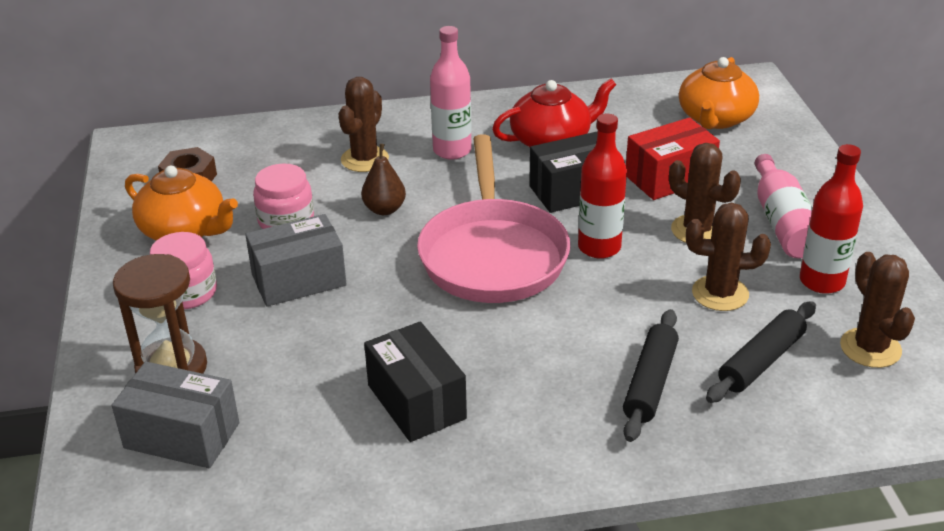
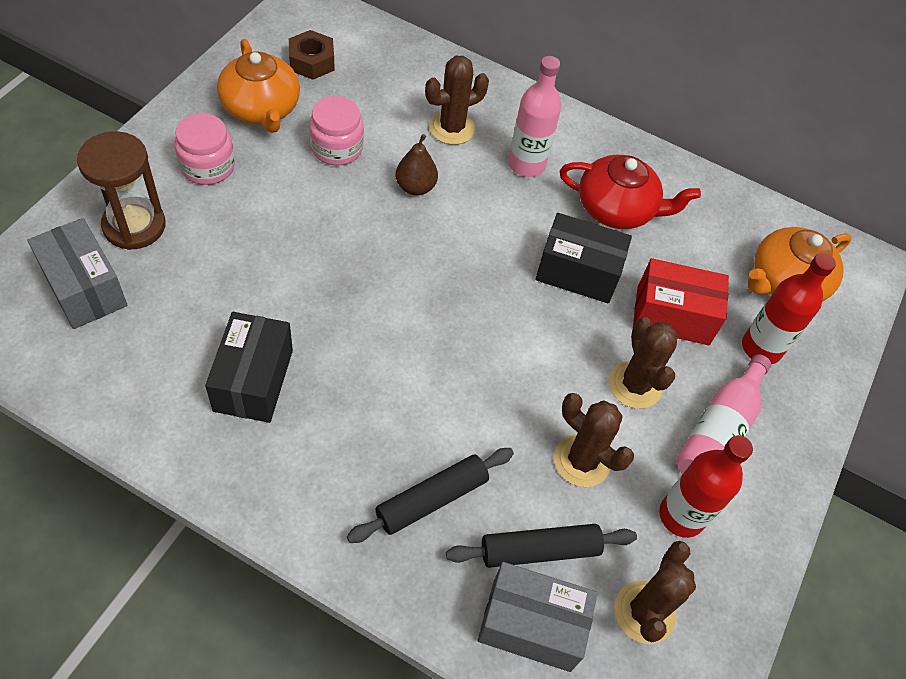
camera: 30 degrees right, 20 degrees up
grey box [245,214,347,307] -> grey box moved to [478,562,598,672]
pink pan [417,134,570,303] -> none
red bottle [578,114,627,259] -> red bottle moved to [742,253,836,364]

